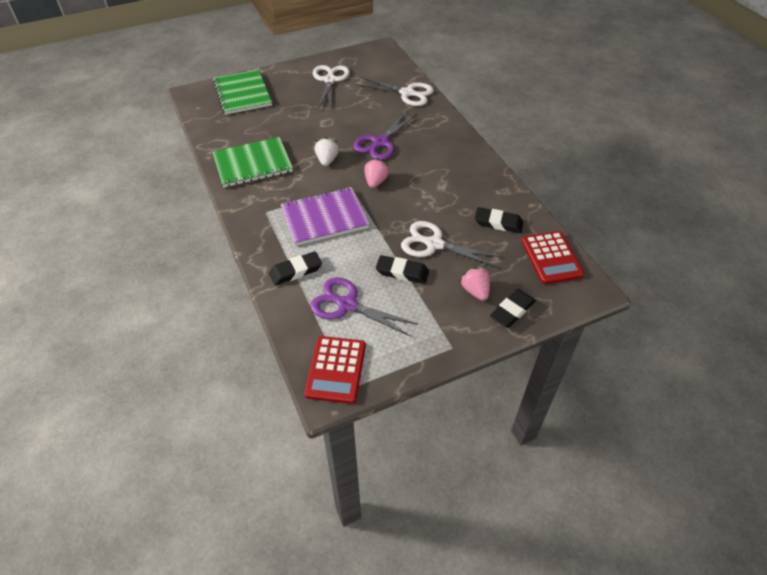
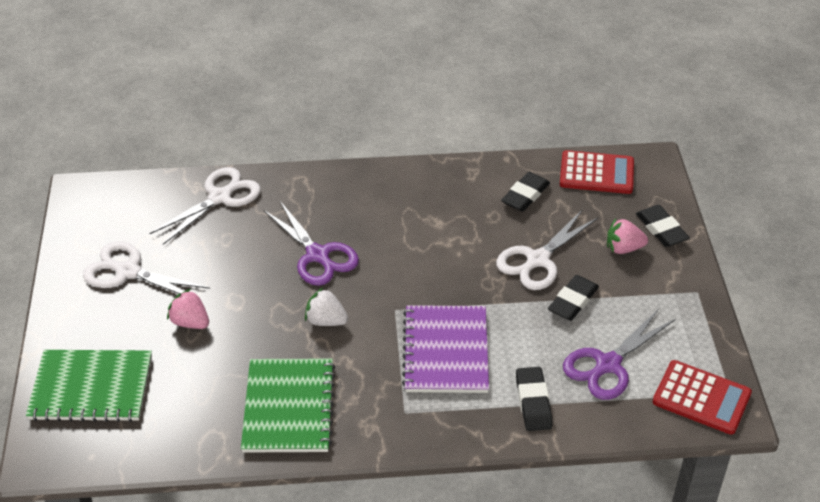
camera: 70 degrees left, 5 degrees down
pink strawberry [364,158,389,188] -> pink strawberry moved to [167,289,209,329]

